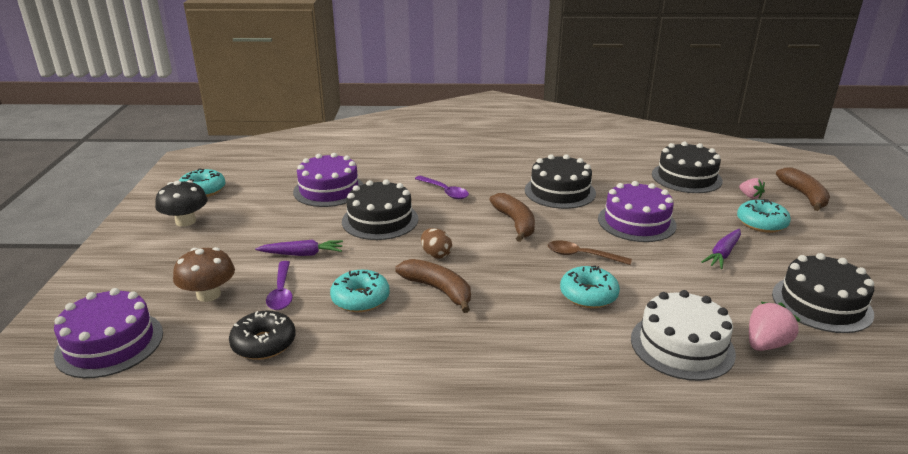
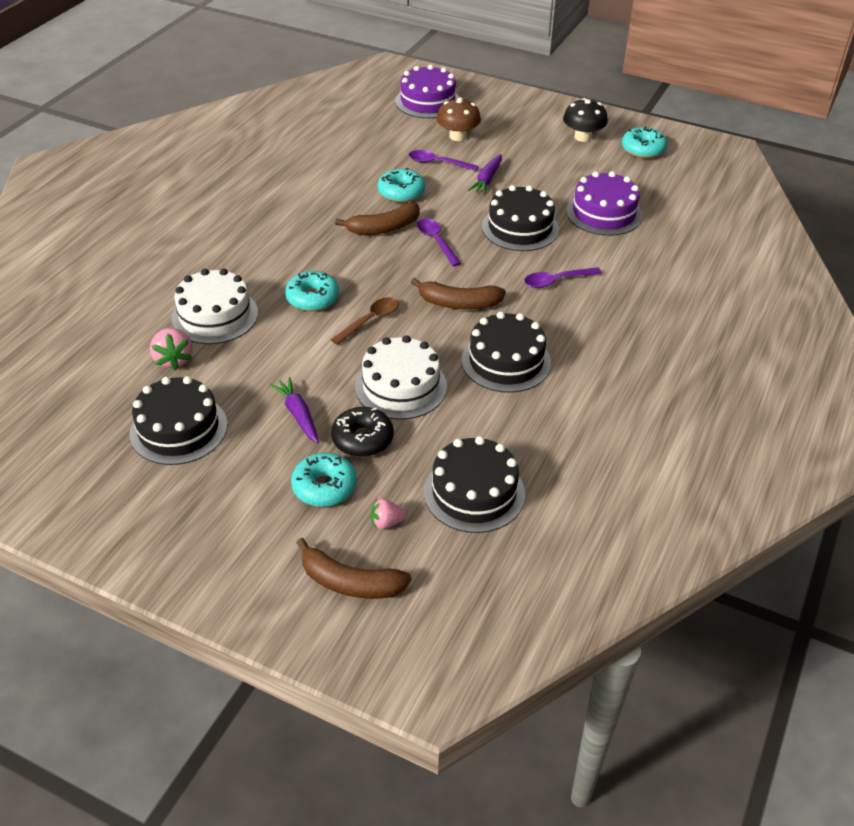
camera: 115 degrees right, 15 degrees up
black donut [229,310,296,360] -> black donut moved to [331,407,394,457]
brown egg [421,228,452,259] -> purple spoon [417,218,461,266]
purple cake [598,181,677,242] -> white cake [355,335,447,420]

